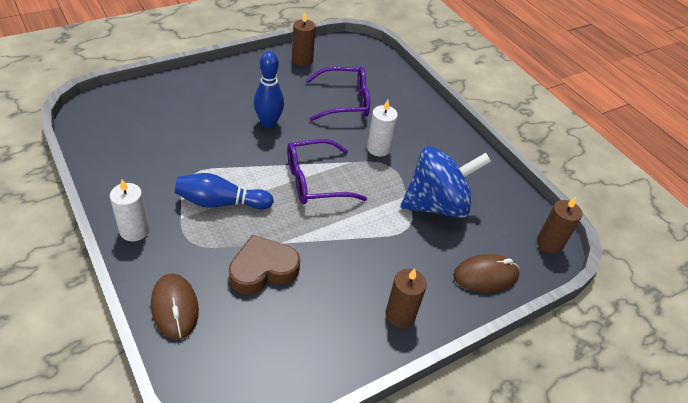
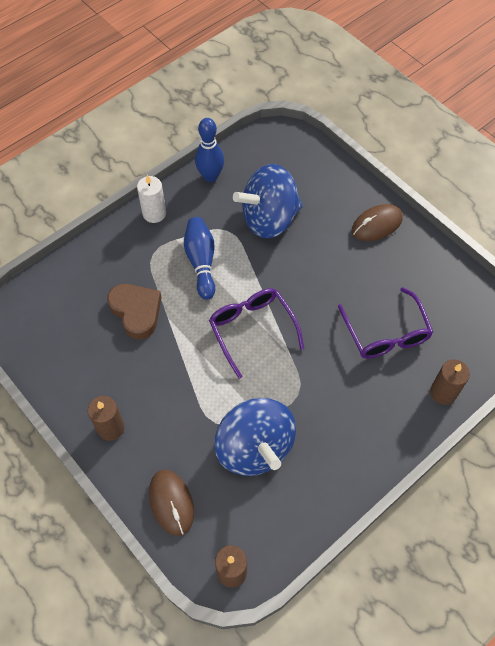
camera: 85 degrees right, 15 degrees up
brown mouse [151,273,199,340] -> brown mouse moved to [352,204,403,241]
blue bowling pin [254,51,284,128] -> blue bowling pin moved to [195,118,224,182]
brown candle [292,12,315,66] -> brown candle moved to [430,359,470,405]
white candle [367,100,398,156] -> none
none -> blue spinning top [233,164,303,239]

